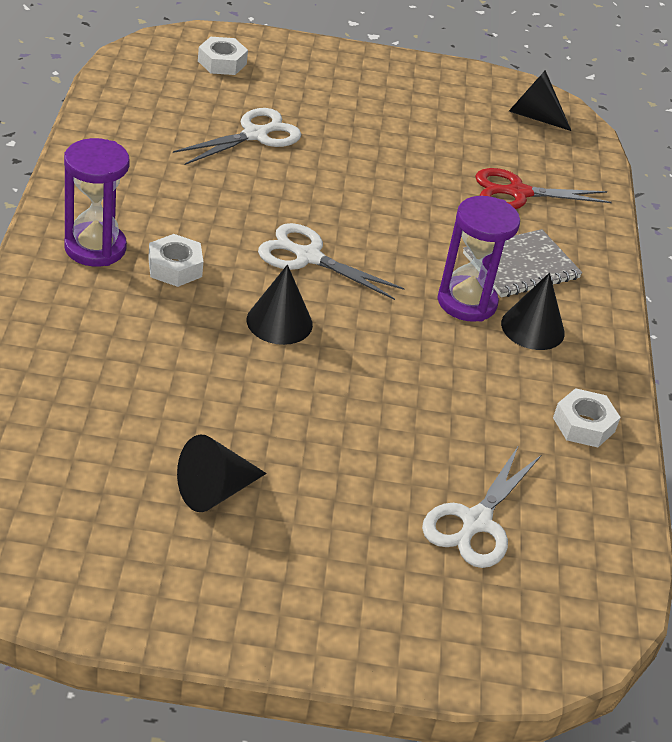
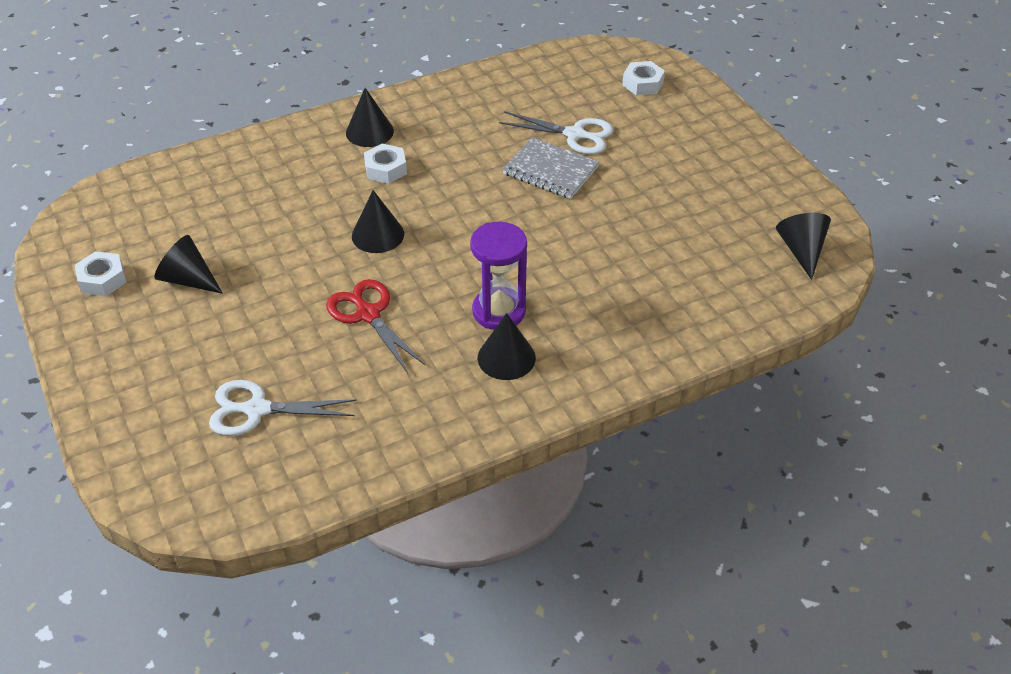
camera: 65 degrees right, 5 degrees up
purple hourglass [64,138,130,266] -> black cone [346,88,394,147]
white scissors [258,223,405,300] -> none
grey notebook [463,229,582,297] -> grey notebook moved to [502,137,599,199]
red scissors [475,168,612,209] -> red scissors moved to [326,279,426,373]
white nut [553,388,621,447] -> white nut moved to [75,251,127,296]

